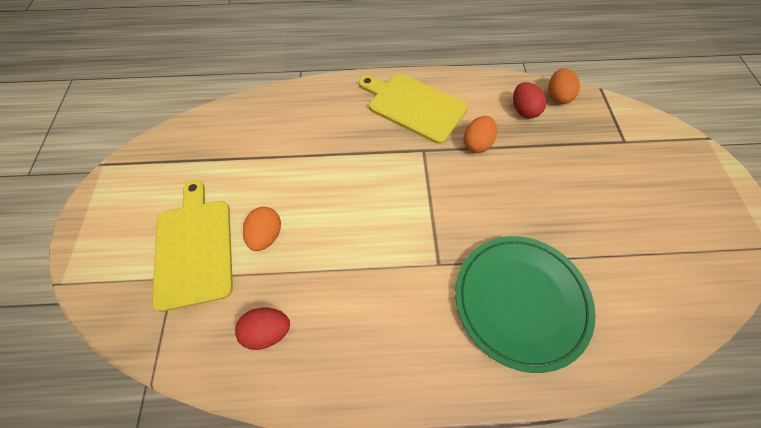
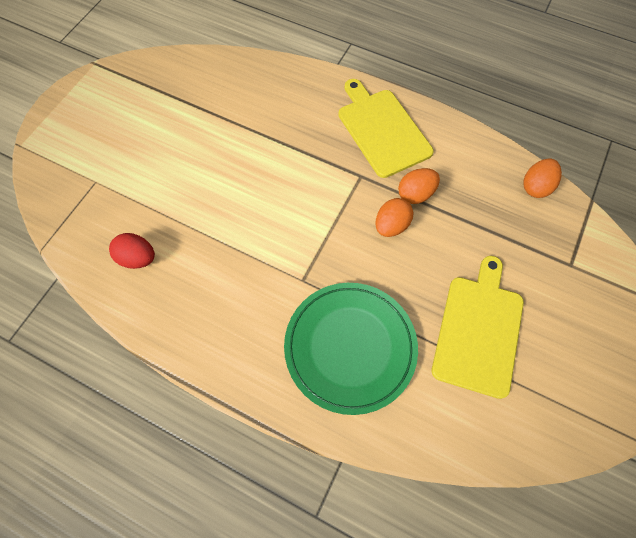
camera: 30 degrees right, 5 degrees up
yellow cutting board [152,180,233,312] -> yellow cutting board moved to [432,256,524,399]
orange egg [243,207,281,251] -> orange egg moved to [375,198,413,237]
red egg [513,82,546,119] -> none

